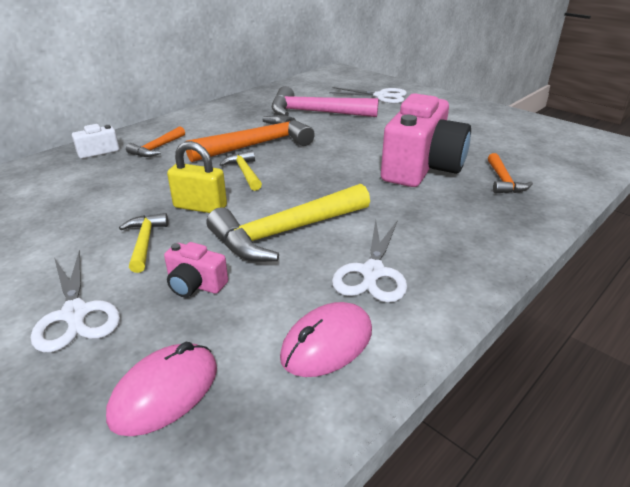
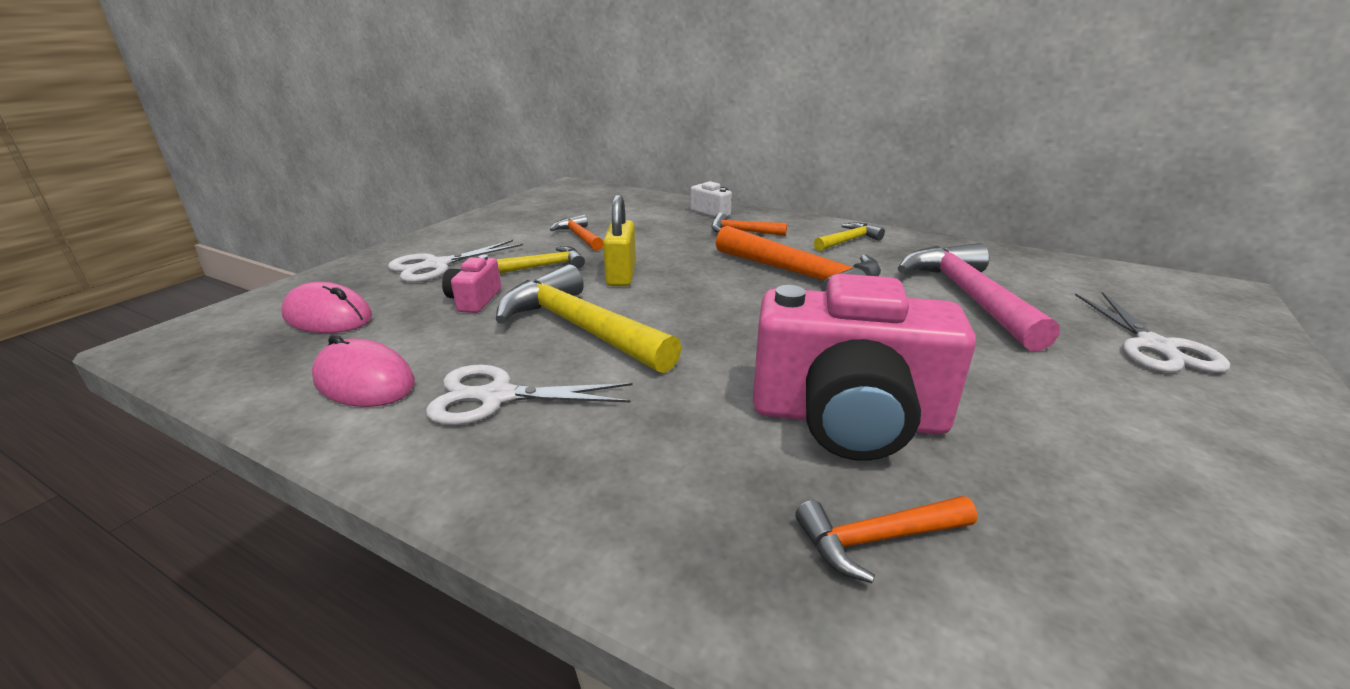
camera: 75 degrees right, 5 degrees down
yellow hammer [219,150,262,191] -> yellow hammer moved to [814,223,885,251]
none -> orange hammer [550,215,603,251]

